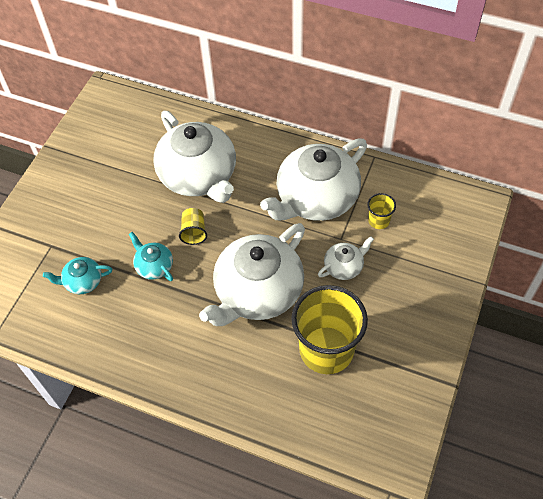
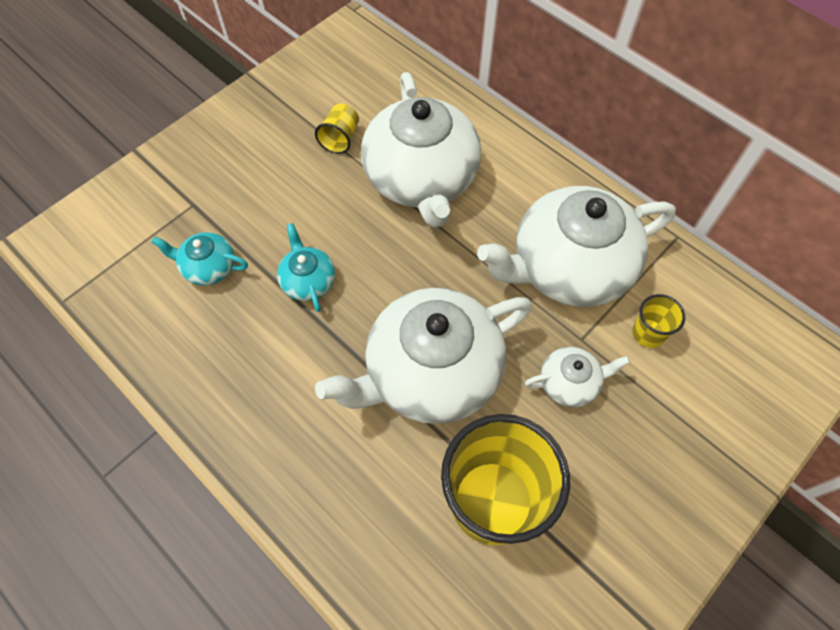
camera: 20 degrees right, 5 degrees up
yellow cup [179,208,207,245] -> yellow cup moved to [315,104,359,154]

